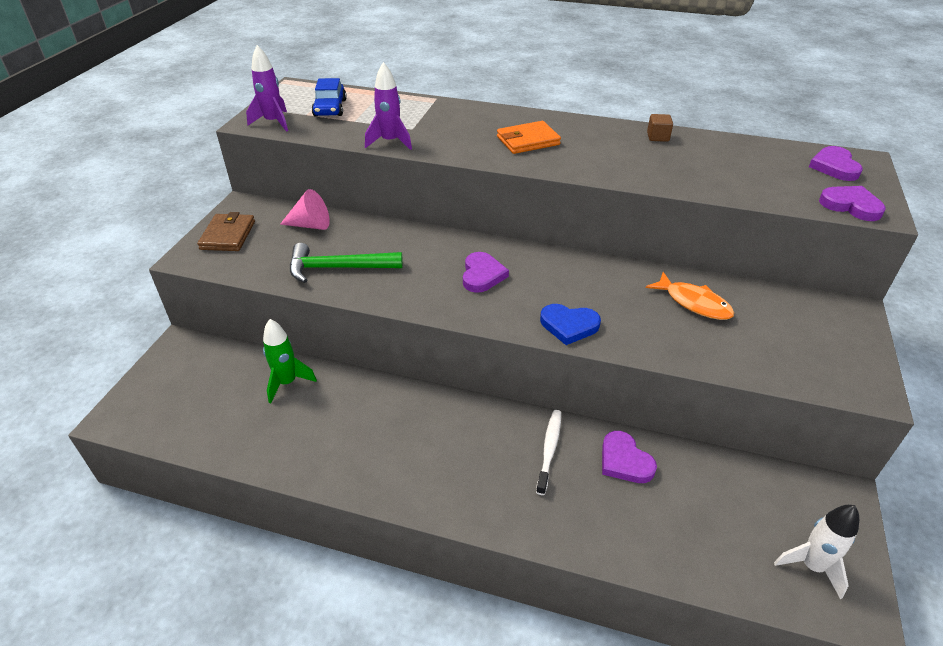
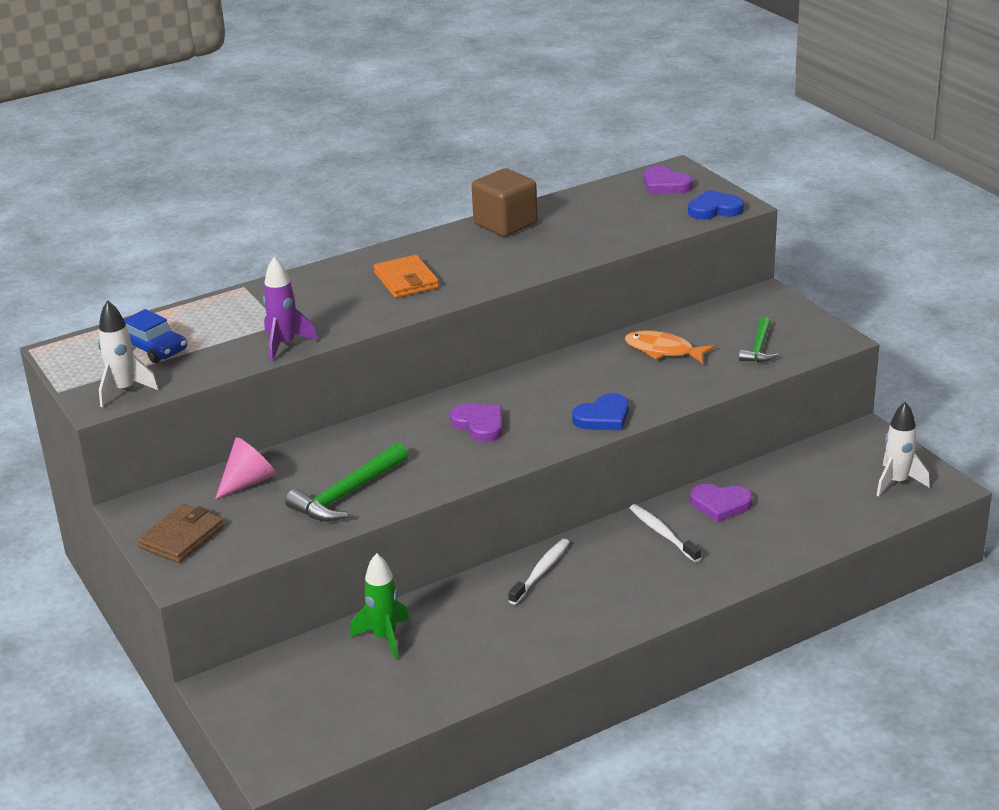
camera: 45 degrees left, 10 degrees down
brown wallet [197,212,255,251] -> brown wallet turned 75 degrees clockwise [137,504,224,563]
purple rocket [246,45,288,132] -> white rocket [98,300,159,407]
orange wallet [497,121,561,154] -> orange wallet turned 45 degrees counterclockwise [374,255,439,298]
orange fish [646,272,734,320] -> orange fish turned 150 degrees counterclockwise [625,330,714,363]
brown cube [647,114,673,142] -> brown cube [472,168,538,237], size x2.12
purple heart [819,186,886,221] -> blue heart [688,190,744,219]
none -> white toothbrush [508,539,570,605]
none -> green hammer [739,317,778,362]

